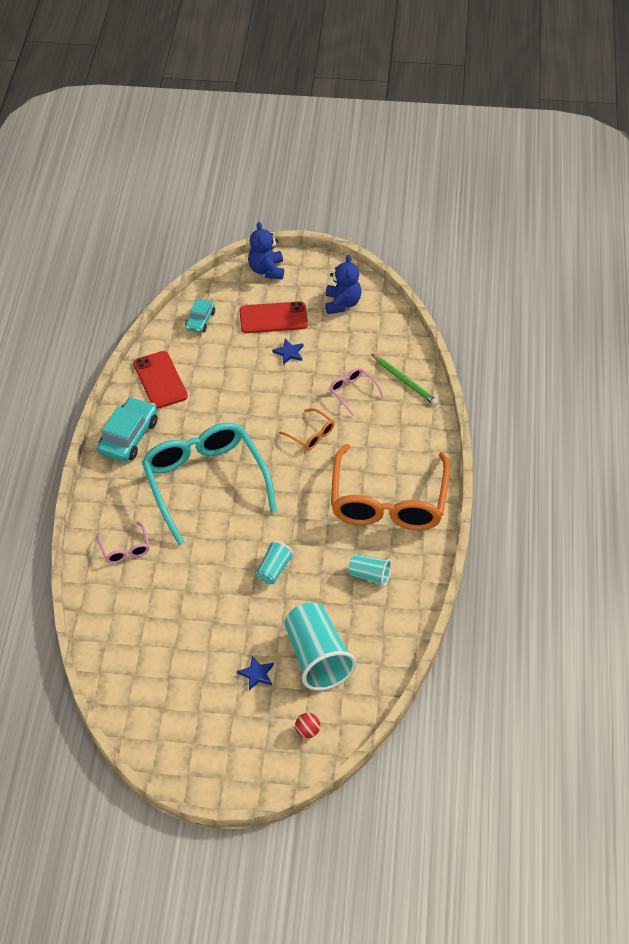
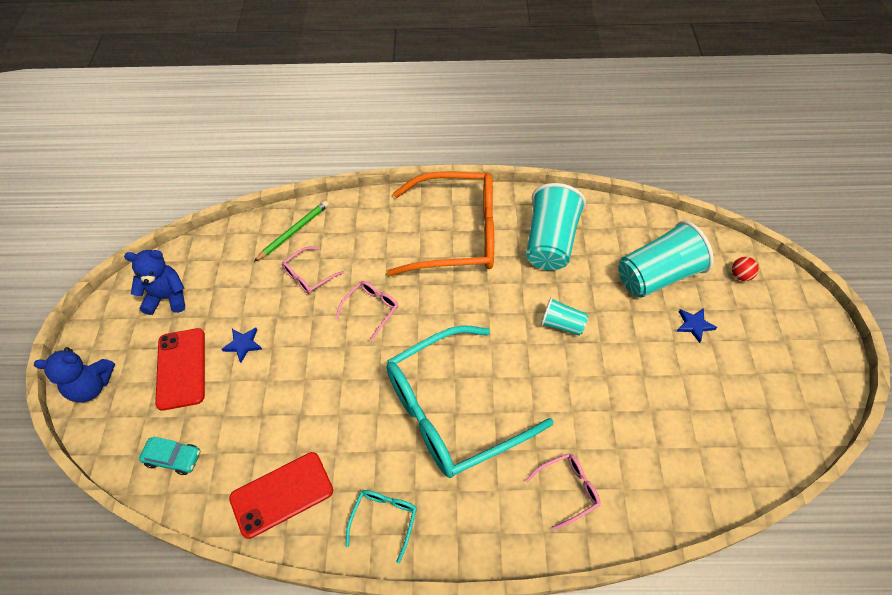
camera: 95 degrees left, 5 degrees up
turquoise car [97,397,157,462] -> turquoise glasses [346,490,417,563]
orange glasses [279,408,334,450] -> pink glasses [335,281,398,341]
turquoise cup [348,554,391,586] -> turquoise cup [526,183,586,270], size x1.94

